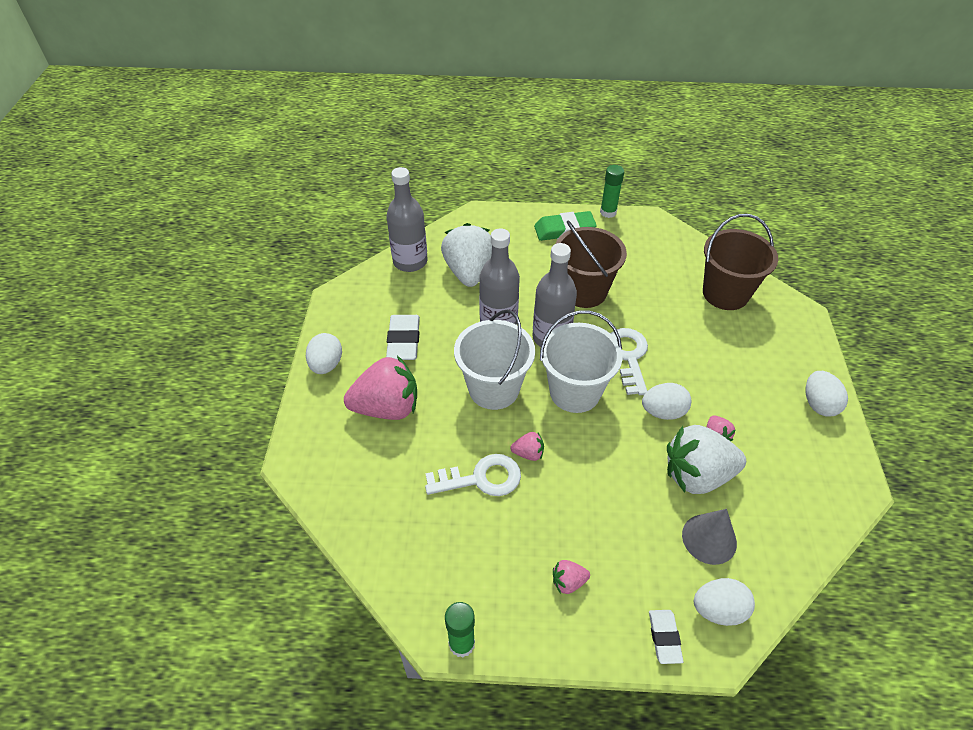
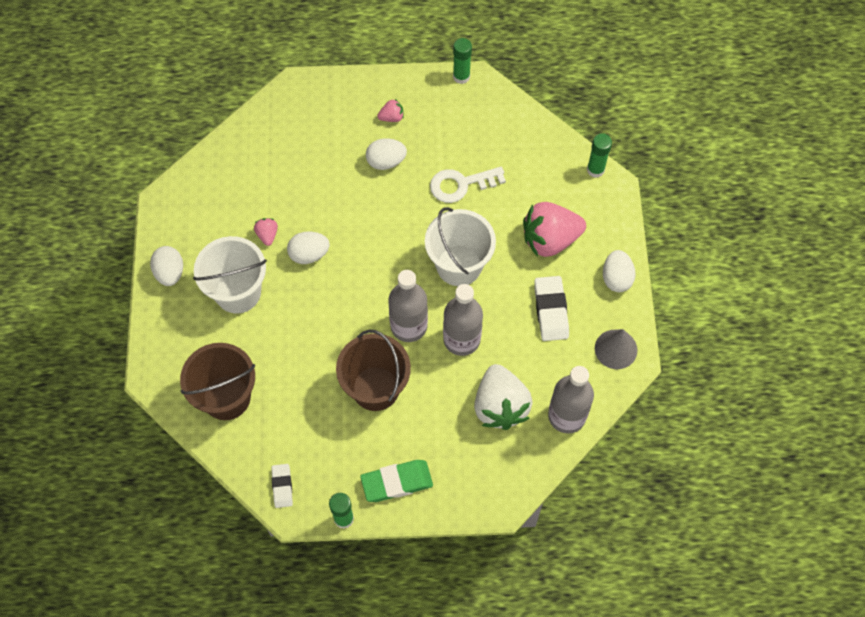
camera: 175 degrees right, 15 degrees up
pink strawberry [511,432,544,461] -> none
white bucket [540,310,623,413] -> white bucket moved to [193,236,267,313]
white key [610,328,648,395] -> none
white eraser [649,610,683,664] -> white eraser moved to [271,464,293,508]
white strawberry [667,425,746,494] -> none
grey cone [682,509,737,565] -> grey cone moved to [595,329,638,369]
white egg [694,578,755,626] -> white egg moved to [366,138,407,170]
none -> green glue stick [587,133,612,178]

